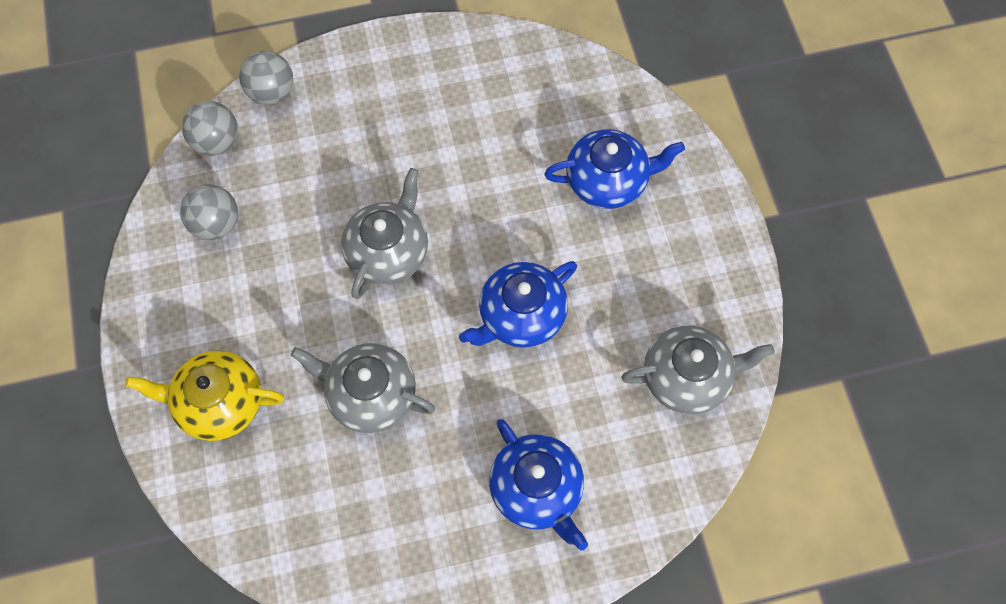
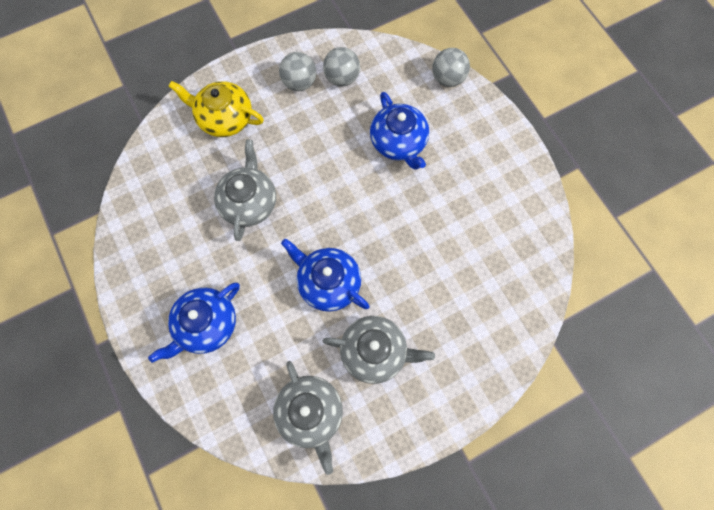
camera: 75 degrees right, 5 degrees up
yellow teapot [125,351,284,441] -> yellow teapot turned 60 degrees counterclockwise [168,81,264,137]
grey ball [182,101,238,156] -> grey ball moved to [279,52,316,91]
grey teapot [341,168,428,299] -> grey teapot moved to [322,316,435,384]
blue teapot [544,129,685,209] -> blue teapot moved to [370,92,429,169]

